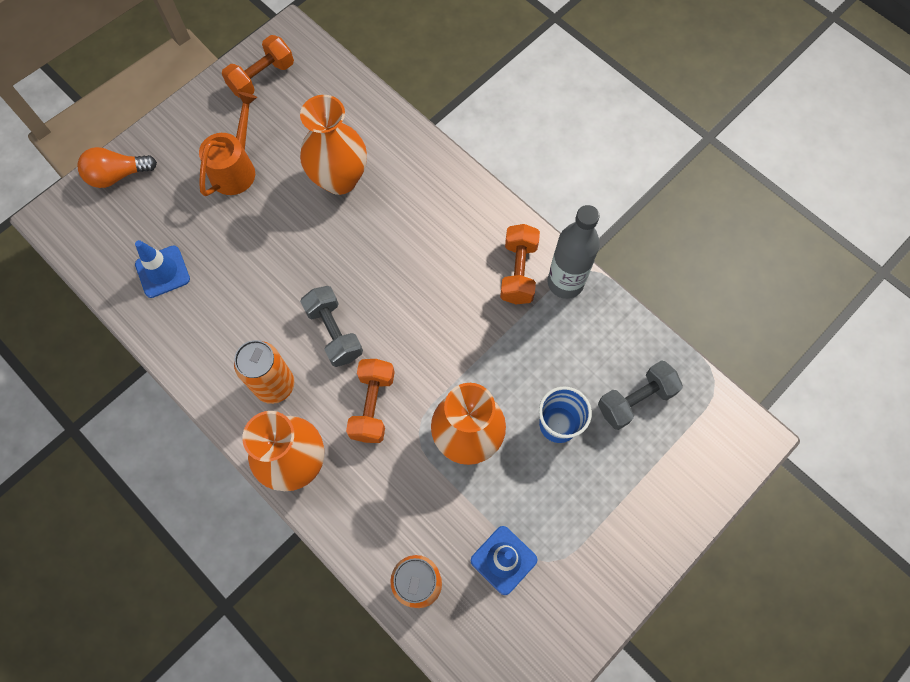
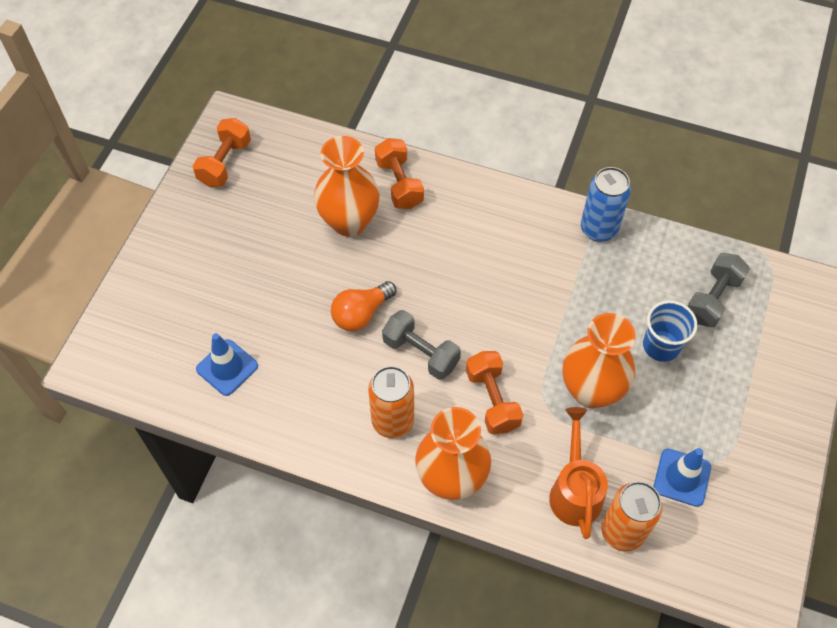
camera: 25 degrees left, 10 degrees down
orange light bulb [77,147,157,188] -> orange light bulb moved to [331,281,396,331]
orange watering can [199,92,257,196] -> orange watering can moved to [549,407,608,539]
orange dumbbell [500,224,540,304] -> orange dumbbell moved to [375,138,424,209]
grey bottle [548,205,600,299] -> blue can [581,167,631,242]

